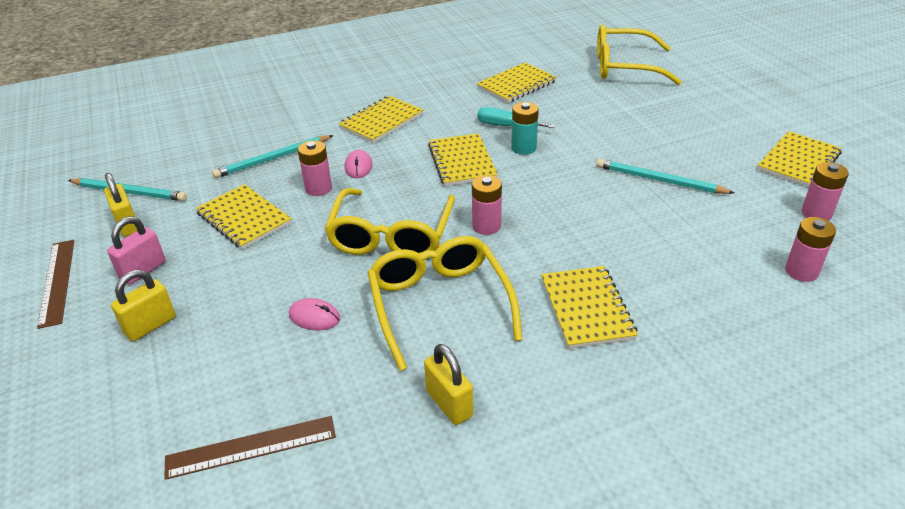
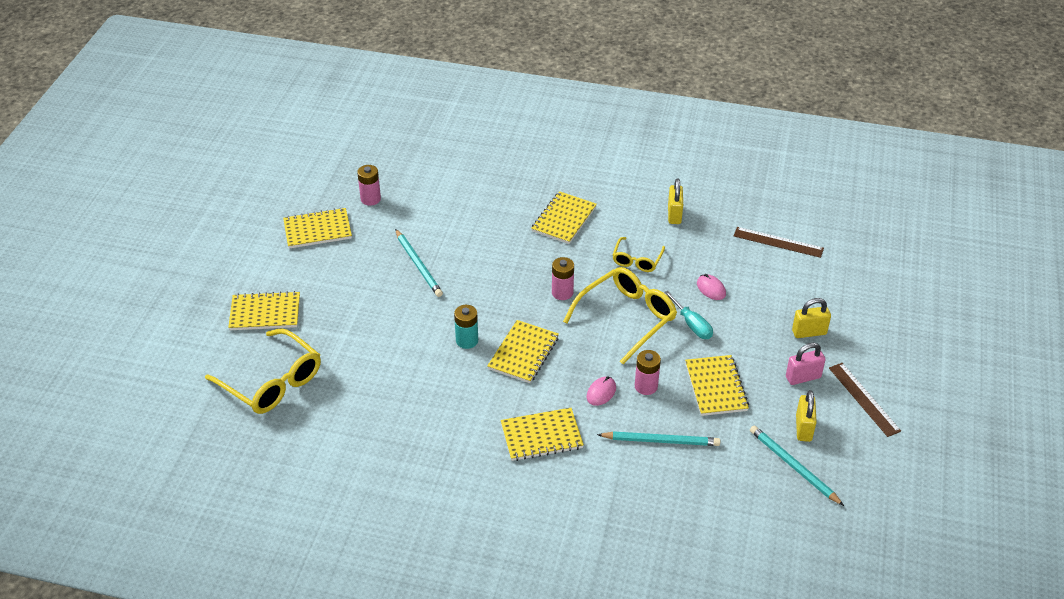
camera: 145 degrees left, 5 degrees up
brown ruler [37,240,75,329] -> brown ruler turned 45 degrees counterclockwise [829,363,901,437]
yellow glasses [367,236,522,371] -> yellow glasses [612,237,665,272], size x0.55
yellow notebook [477,63,557,103] -> yellow notebook moved to [228,291,300,330]
turquoise screwdriver [478,107,556,128] -> turquoise screwdriver moved to [664,291,713,339]
pink battery [785,217,836,282] -> none

